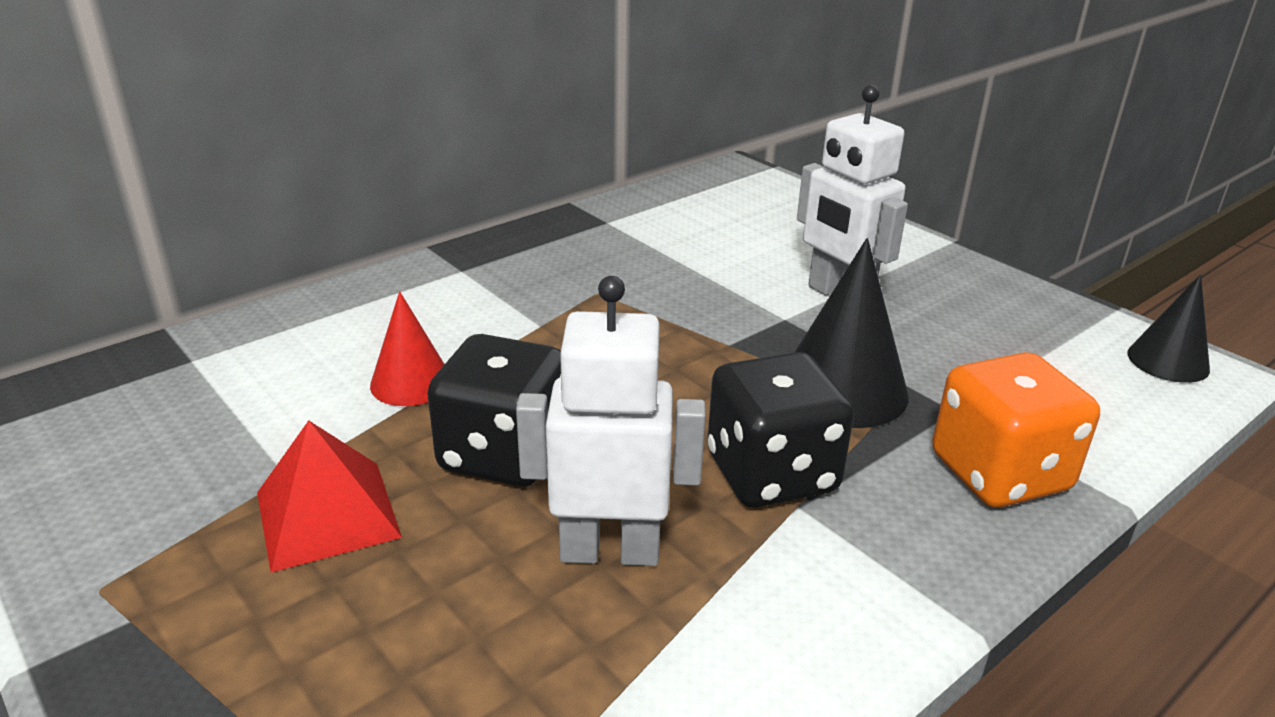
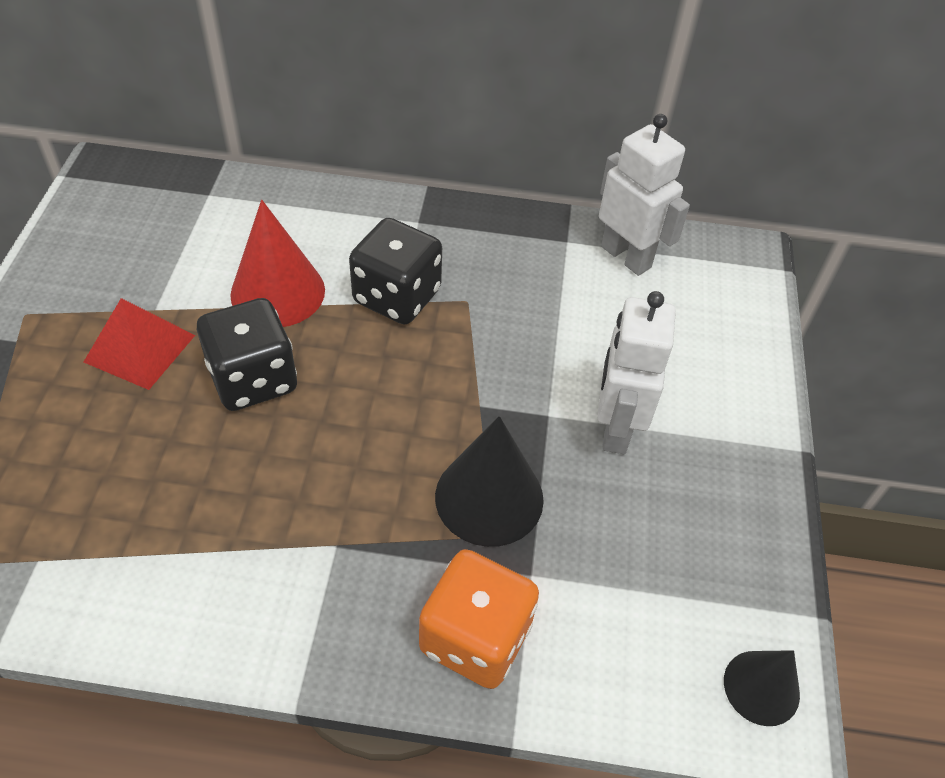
camera: 45 degrees right, 20 degrees up
red cone [370,291,445,406] -> red cone [230,200,325,327], size x1.61
white robot [516,276,706,566] -> white robot moved to [599,114,690,276]
black dice [707,352,854,507] -> black dice moved to [349,218,442,325]

